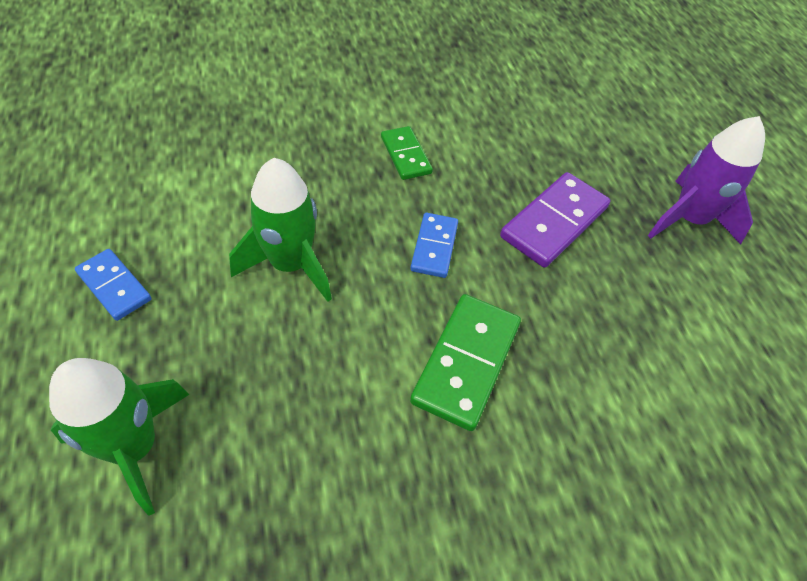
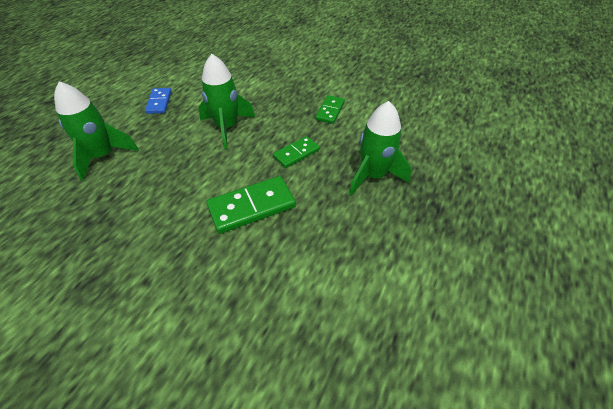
camera: 45 degrees right, 5 degrees down
blue domino [411,213,458,278] -> green domino [273,136,320,168]
purple domino [500,172,611,268] -> green rocket [349,101,411,196]
purple rocket [648,116,765,245] -> none

